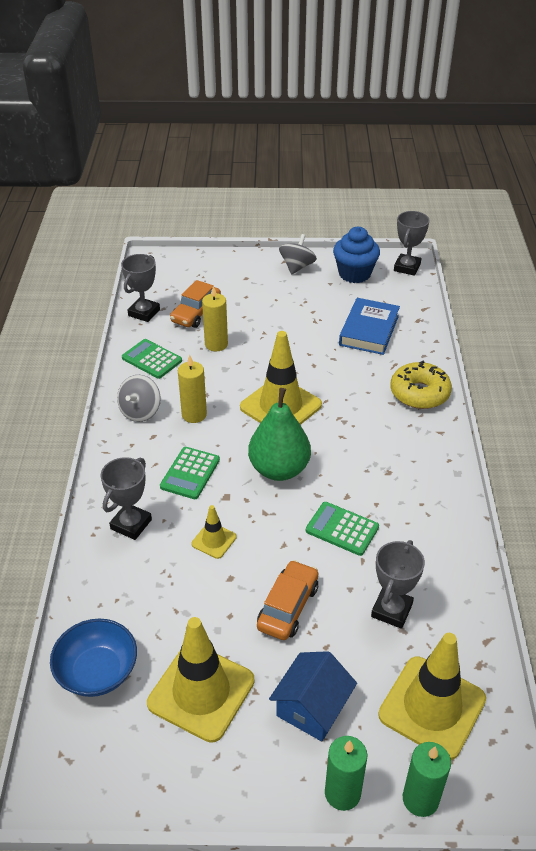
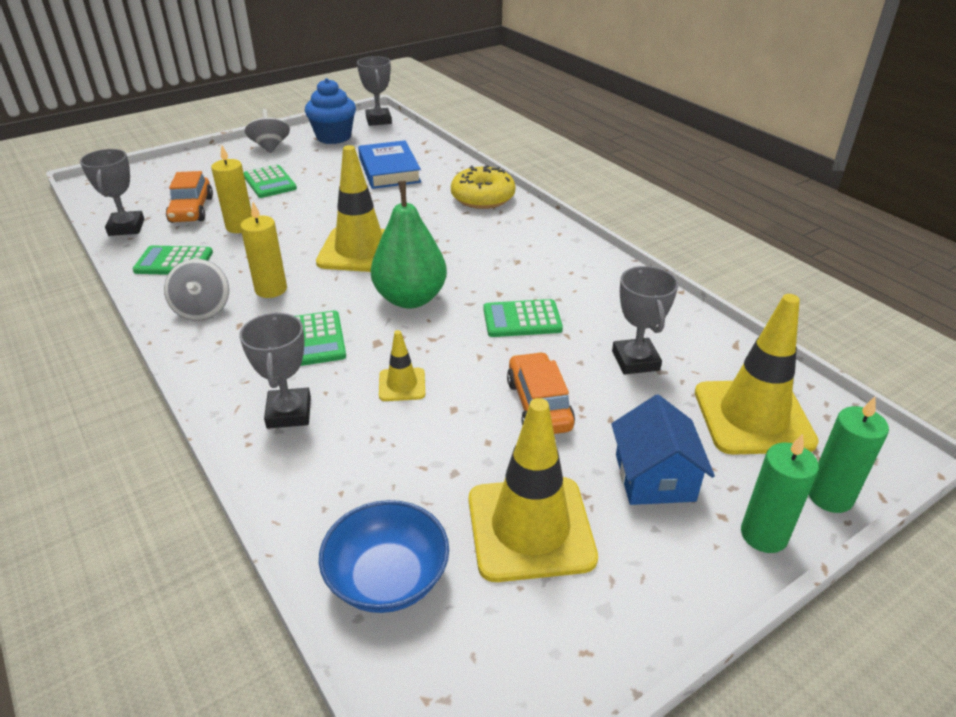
camera: 35 degrees left, 5 degrees down
none -> green calculator [244,165,297,198]

